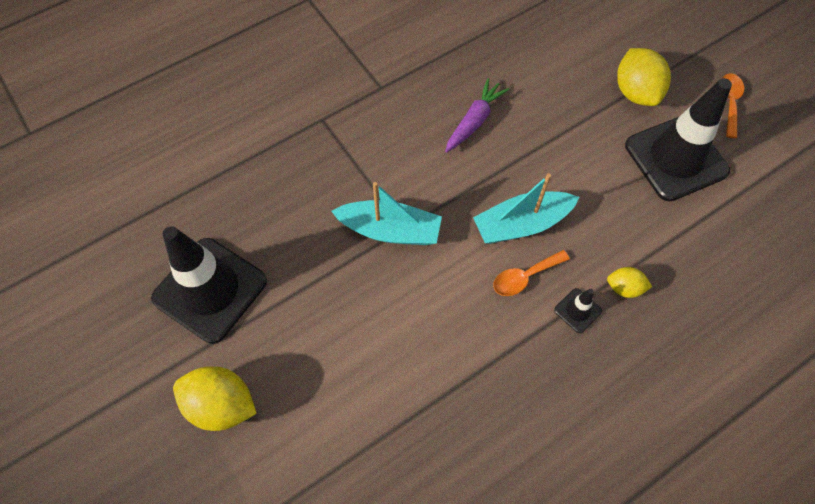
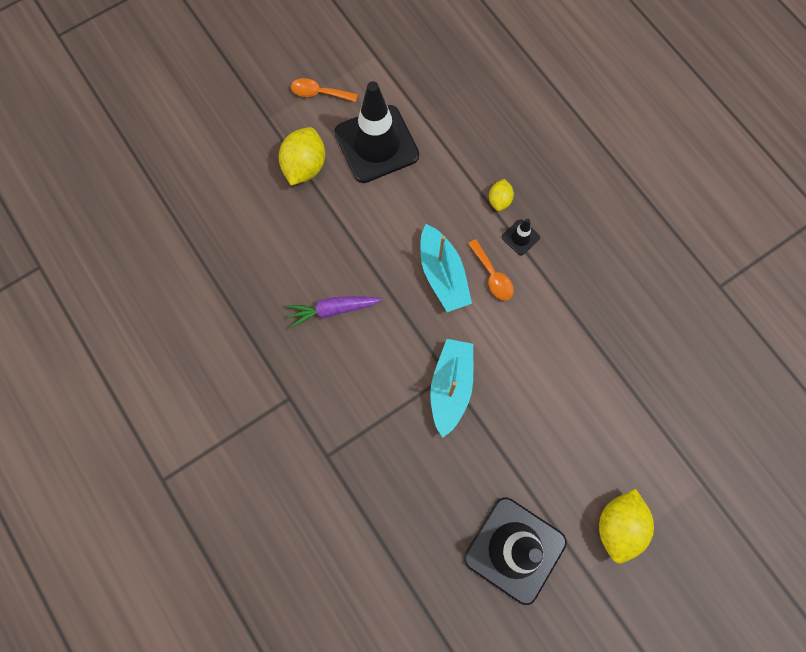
camera: 90 degrees left, 10 degrees up
purple carrot [445,78,509,153] -> purple carrot turned 45 degrees counterclockwise [286,296,382,328]
yellow lemon [617,48,671,106] -> yellow lemon turned 60 degrees counterclockwise [279,127,325,186]

